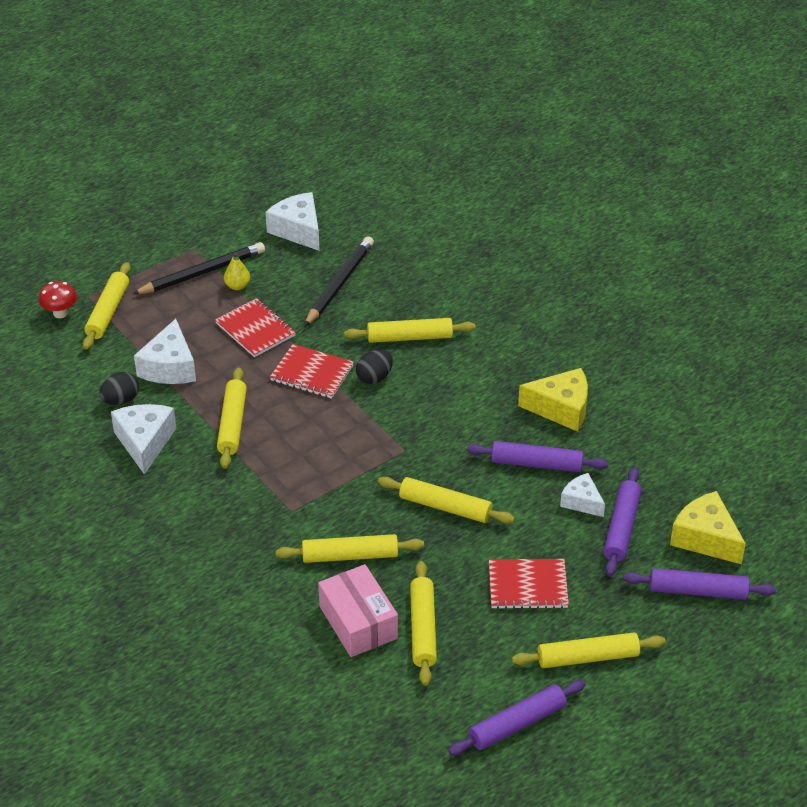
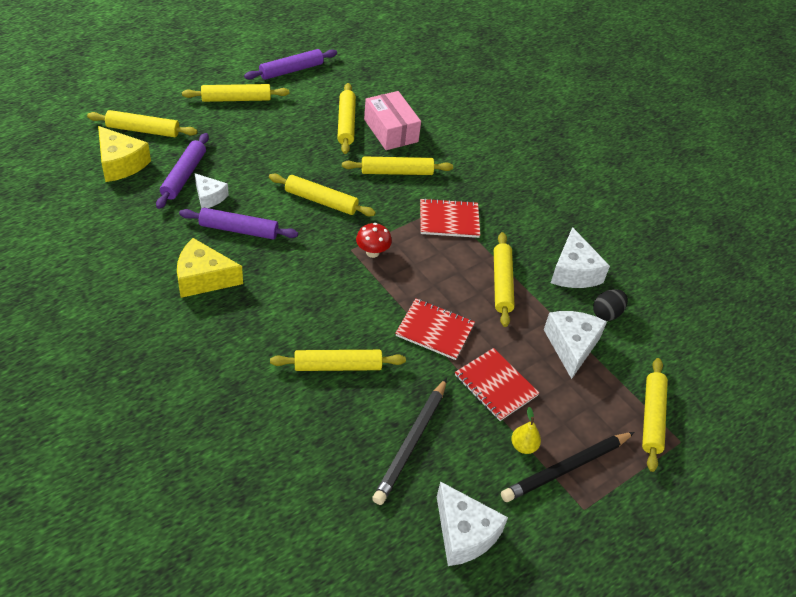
camera: 175 degrees right, 5 degrees up
red mushroom [39,281,77,318] -> red mushroom moved to [356,223,392,258]
black egg [356,350,393,384] -> none
red notebook [489,559,569,609] -> red notebook moved to [420,198,480,238]
purple rolling pin [623,568,776,600] -> yellow rolling pin [87,110,197,137]

